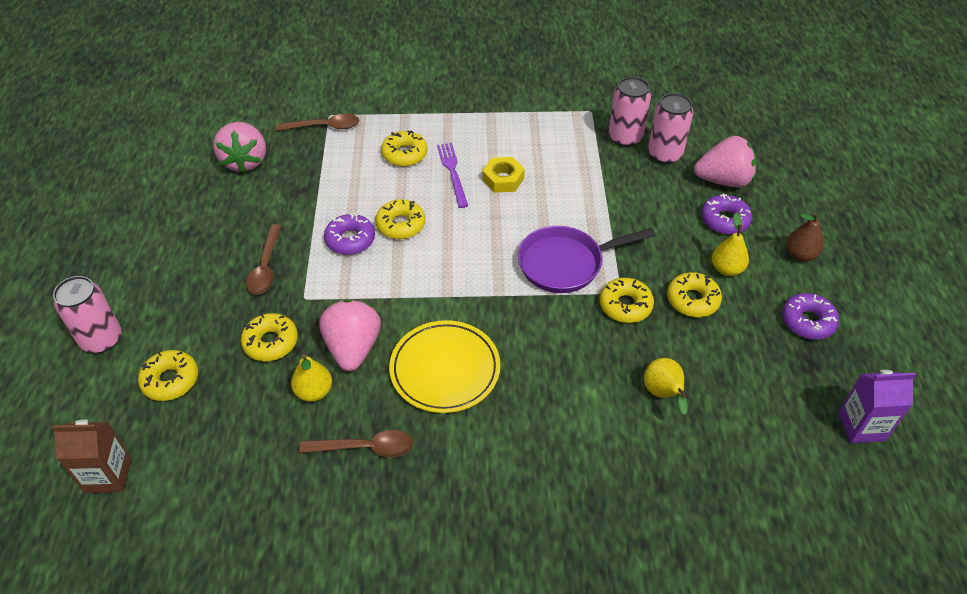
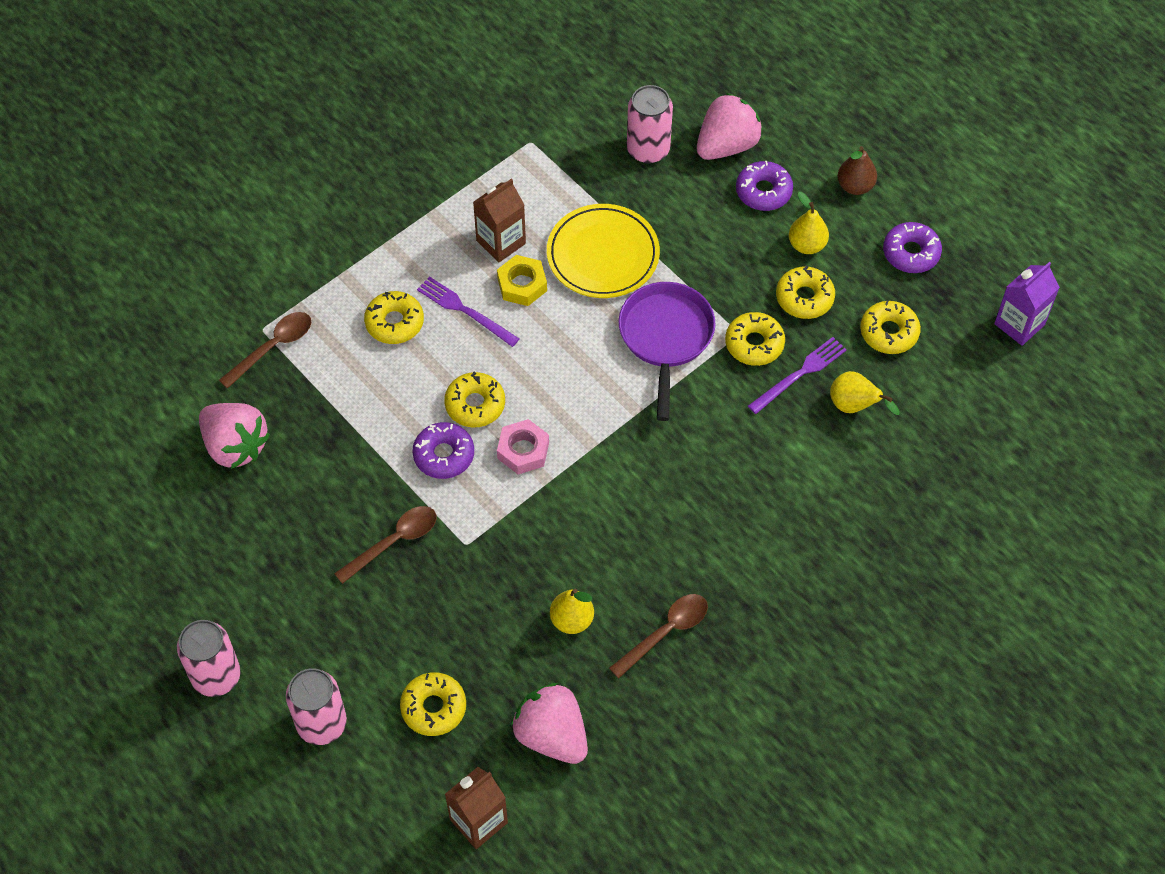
camera: 40 degrees left, 10 degrees up
yellow donut [241,313,298,361] -> yellow donut moved to [860,300,921,354]
brown spoon [246,224,281,295] -> brown spoon turned 90 degrees counterclockwise [334,506,436,584]
pink strawberry [319,300,381,371] -> pink strawberry moved to [511,683,588,764]
yellow plate [389,320,501,413] -> yellow plate moved to [547,204,660,298]
purple pan [518,226,655,293] -> purple pan turned 150 degrees clockwise [619,282,716,421]
pink can [609,77,651,147] -> pink can moved to [177,620,241,697]
none -> brown carton [473,179,526,262]
none -> pink nut [497,419,549,474]
none -> purple fork [748,337,847,414]

